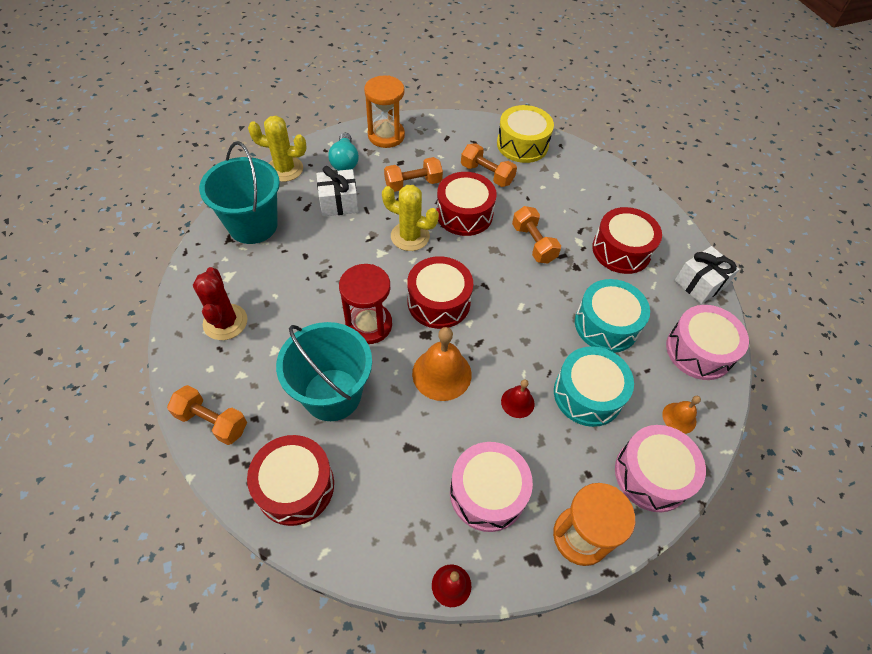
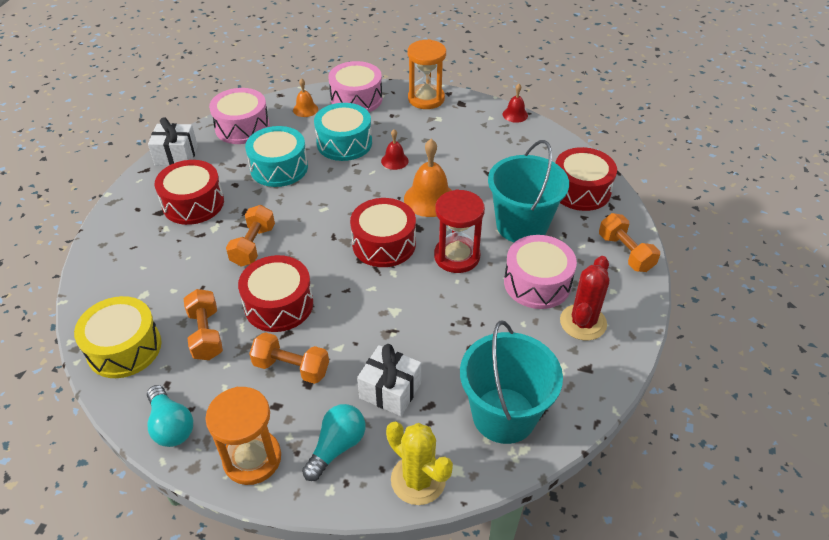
camera: 140 degrees left, 10 degrees down
yellow cactus [382,185,439,251] -> none
pink drum [450,442,533,532] -> pink drum moved to [504,235,577,309]
none -> turquoise light bulb [147,385,193,447]

